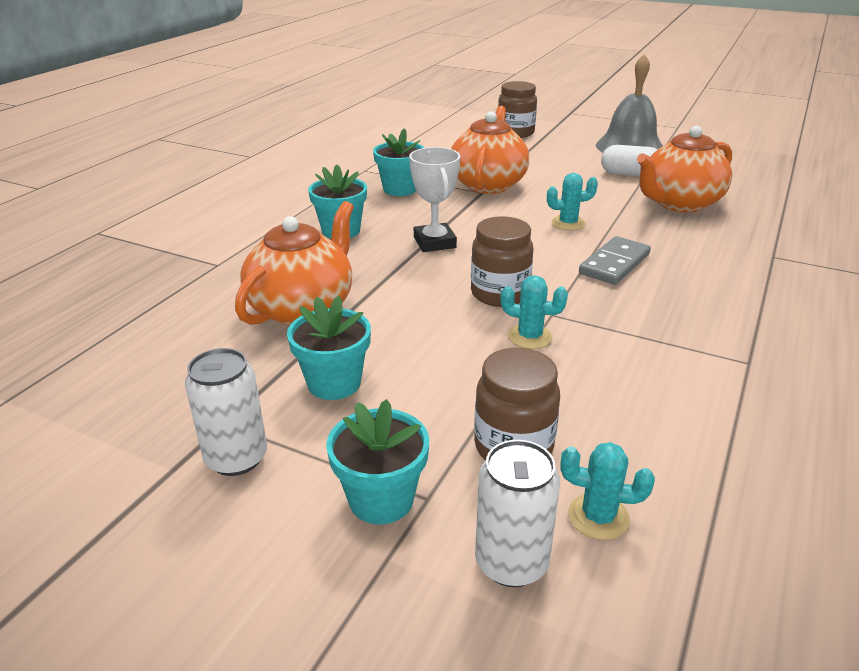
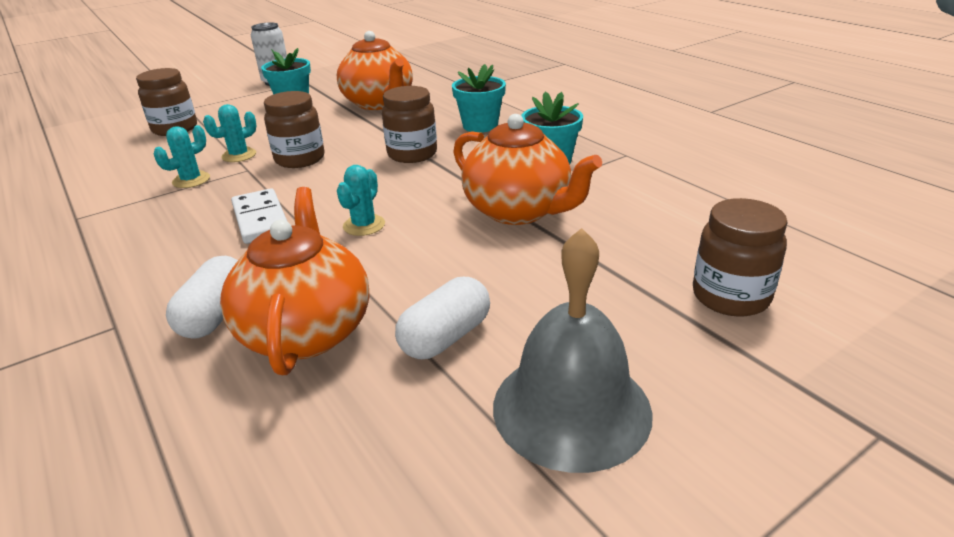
camera: 120 degrees right, 0 degrees up
turquoise flower pot [326,399,429,524] -> none
white trophy [409,147,460,252] -> brown jar [382,86,437,163]
white can [475,440,560,587] -> none
turquoise cactus [561,442,655,540] -> turquoise cactus moved to [154,125,210,188]
grey domino [579,236,651,285] -> white domino [231,188,288,244]
none -> white capsule [166,256,238,339]

